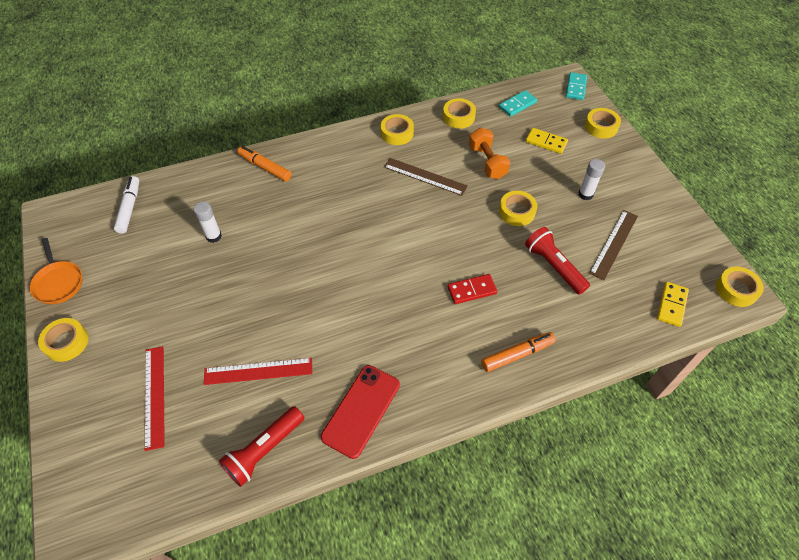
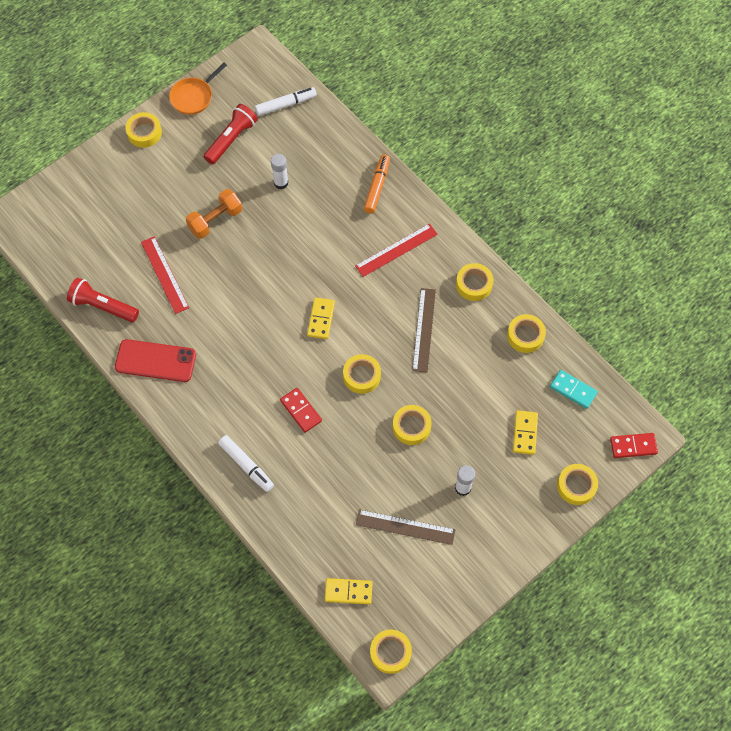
camera: 70 degrees right, 10 degrees up
red ruler [145,346,165,451] -> red ruler moved to [355,224,438,277]
orange dumbbell [469,128,510,179] -> orange dumbbell moved to [186,189,242,239]
orange marker [481,332,556,372] -> white marker [218,435,274,492]
red flashlight [525,227,590,295] -> red flashlight moved to [204,104,258,164]
turquoise domino [566,72,587,100] -> red domino [610,433,658,458]
none -> yellow domino [307,297,335,339]
none -> yellow tape [343,354,381,394]

